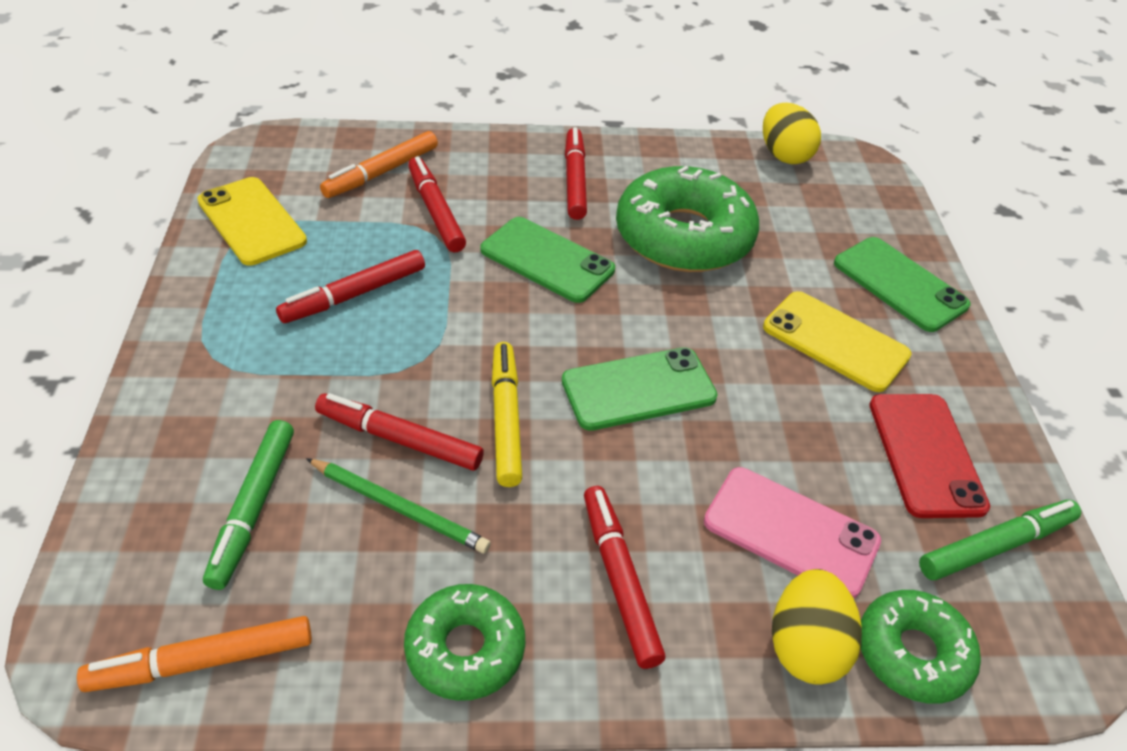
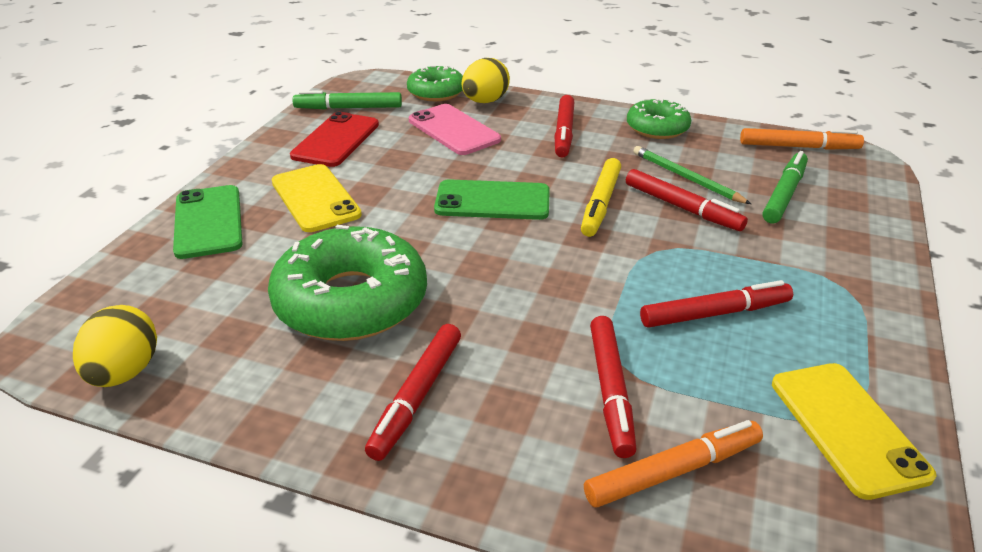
camera: 155 degrees left, 10 degrees down
green phone [480,217,615,303] -> none

